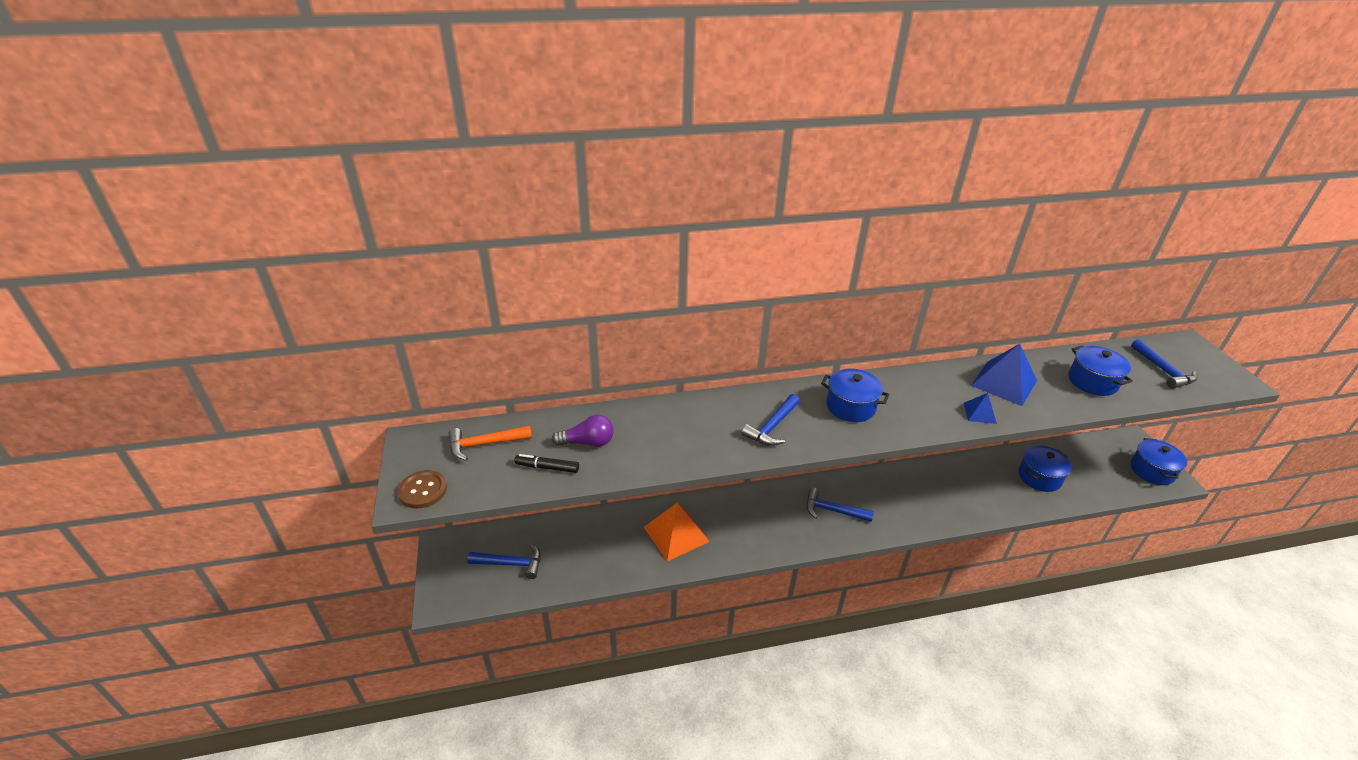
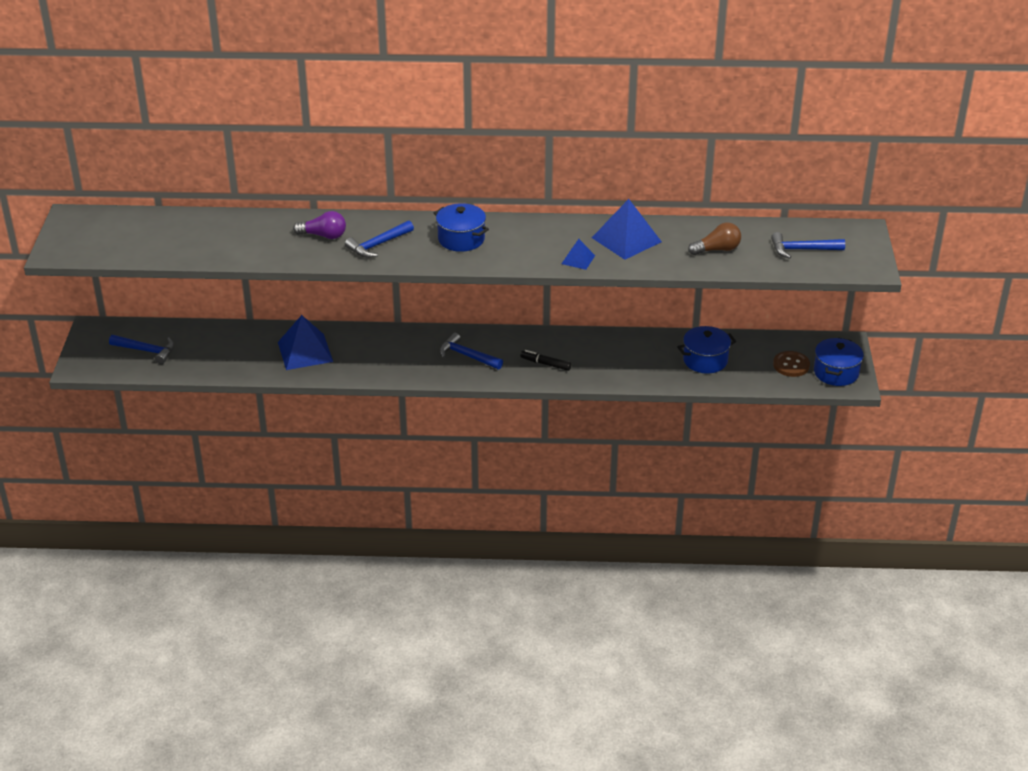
camera: 15 degrees right, 0 degrees up
brown button [398,470,447,509] -> brown button moved to [773,351,810,377]
orange hammer [449,426,532,461] -> none
black marker [514,454,579,473] -> black marker moved to [521,350,571,371]
purple light bulb [552,415,614,447] -> purple light bulb moved to [293,211,346,239]
orange pyramid [644,503,710,562] -> blue pyramid [278,315,333,370]
blue pot [1068,345,1133,396] -> brown light bulb [688,222,741,255]
blue hammer [1131,339,1198,389] -> blue hammer turned 90 degrees clockwise [771,232,845,259]

